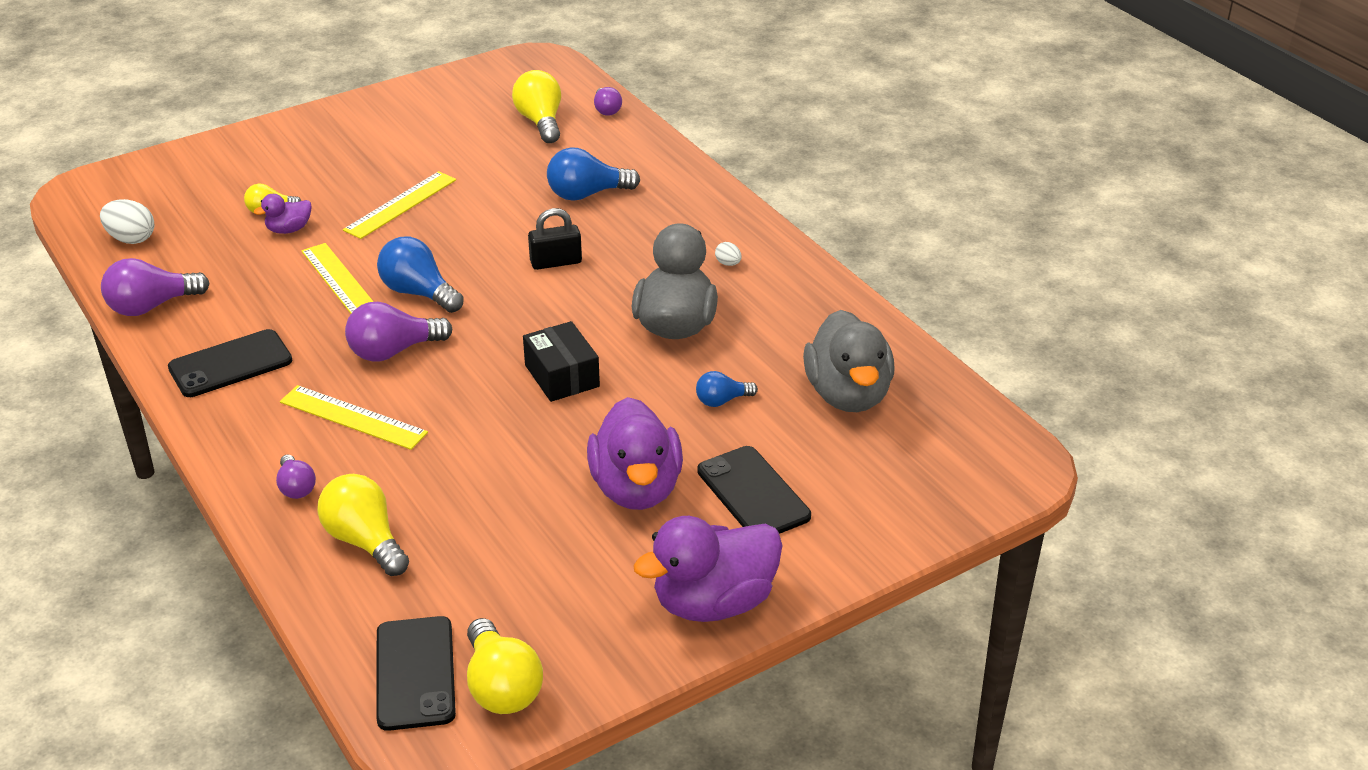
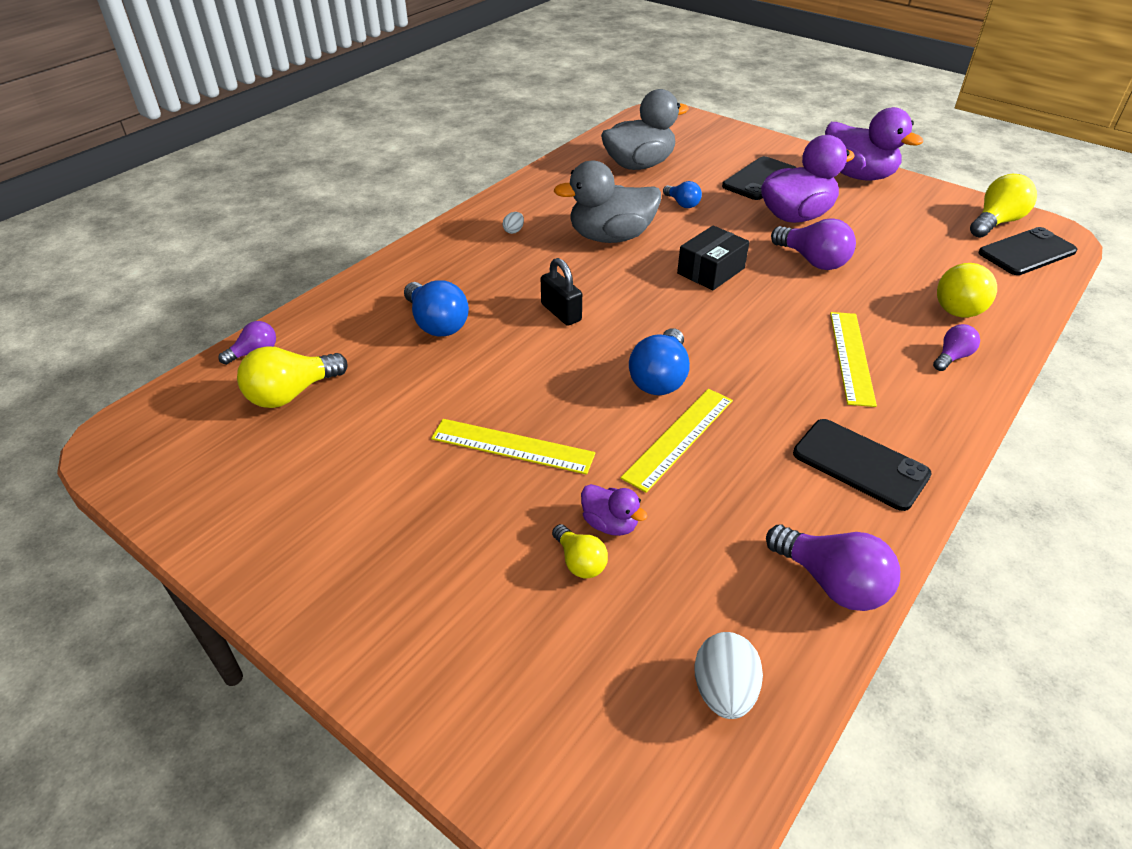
camera: 110 degrees left, 5 degrees up
purple light bulb [345,302,452,361] -> purple light bulb moved to [771,218,856,270]

